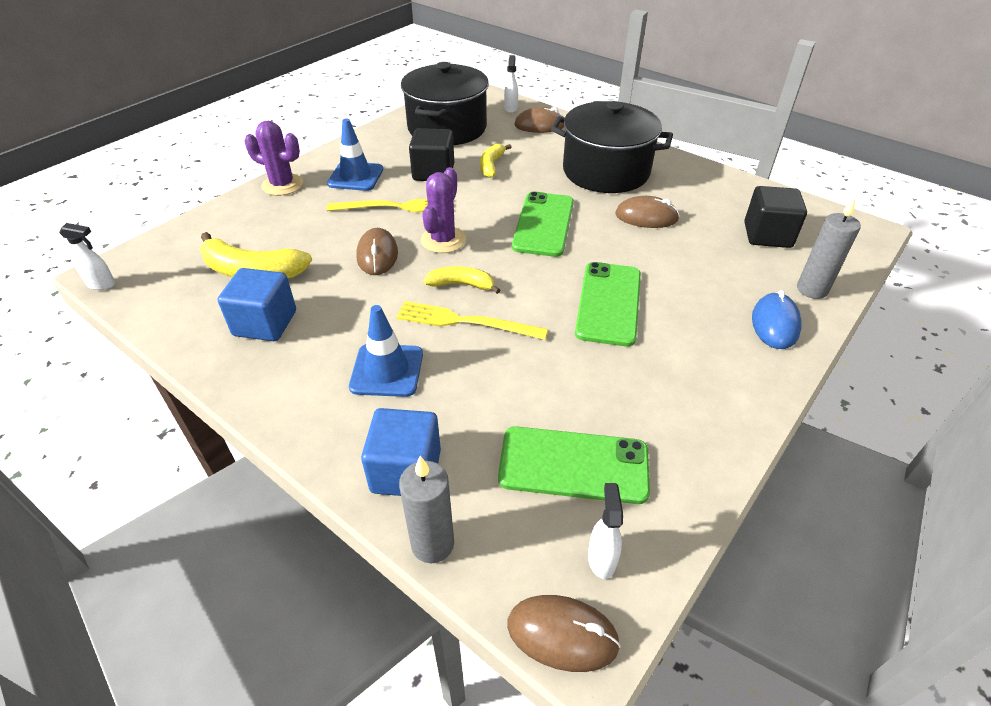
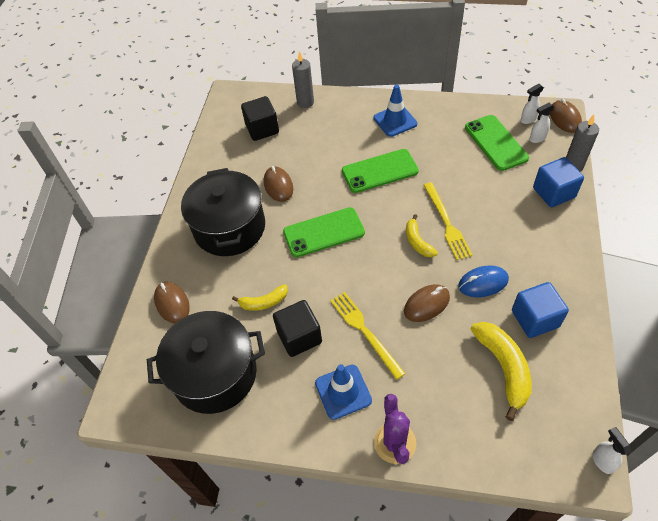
camera: 115 degrees left, 10 degrees up
blue traffic cone [349,305,423,397] -> blue traffic cone moved to [374,85,417,137]
purple cactus [421,167,466,253] -> none
white spray bottle [504,55,518,113] -> white spray bottle moved to [530,103,554,143]
blue mouse [752,290,802,349] -> blue mouse moved to [458,265,509,297]

